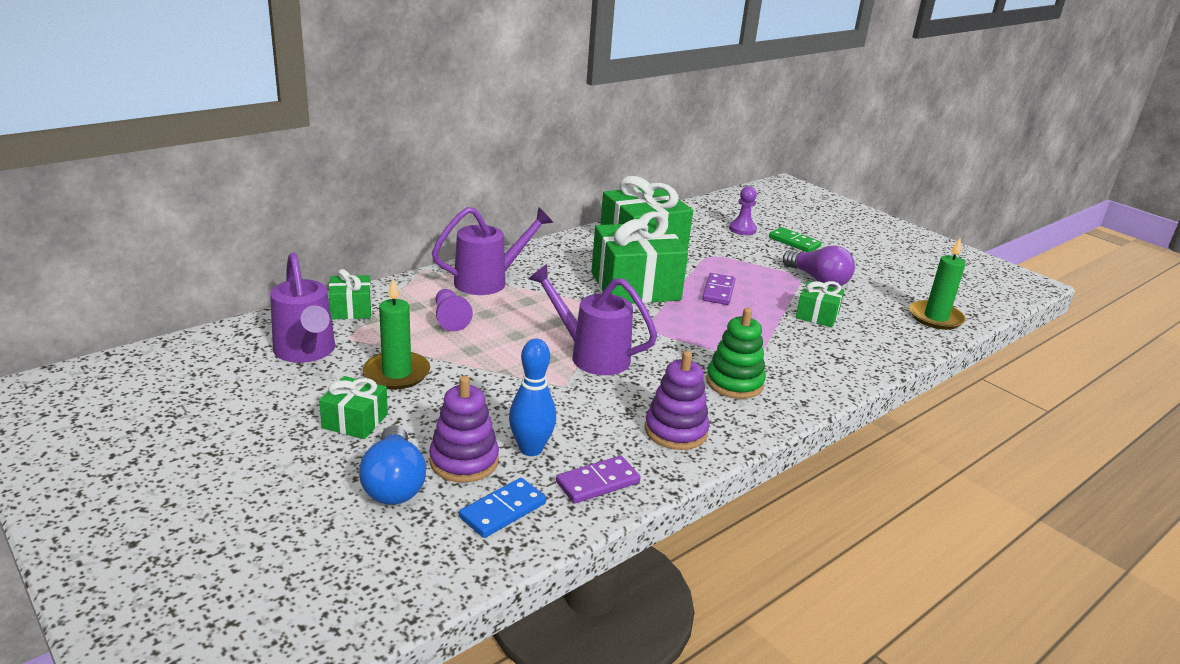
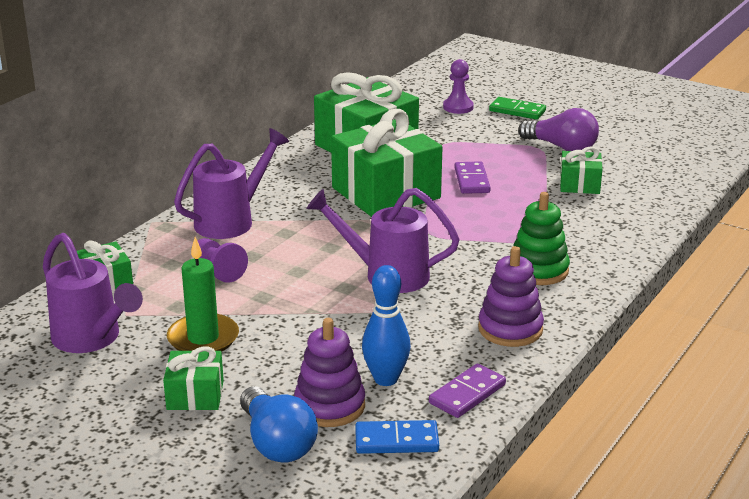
camera: 15 degrees left, 0 degrees up
blue domino [459,478,546,538] -> blue domino turned 60 degrees clockwise [355,420,439,454]
green candle [910,238,966,330] -> none

